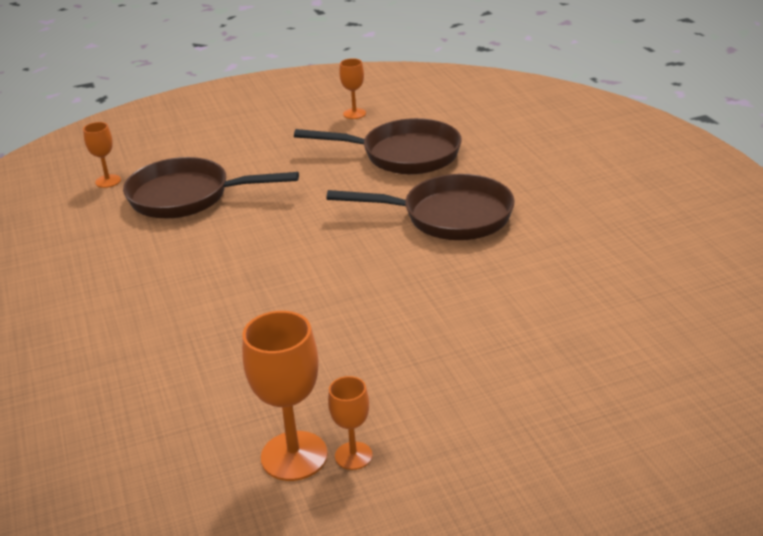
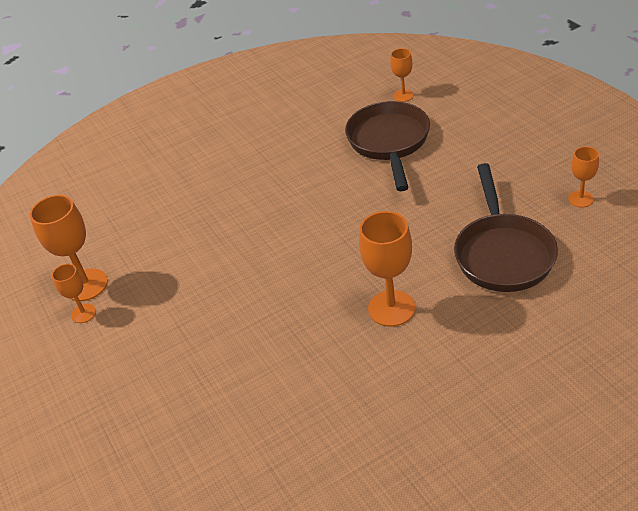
camera: 85 degrees right, 10 degrees up
brown pan [326,174,515,240] -> orange goblet [359,211,415,327]

